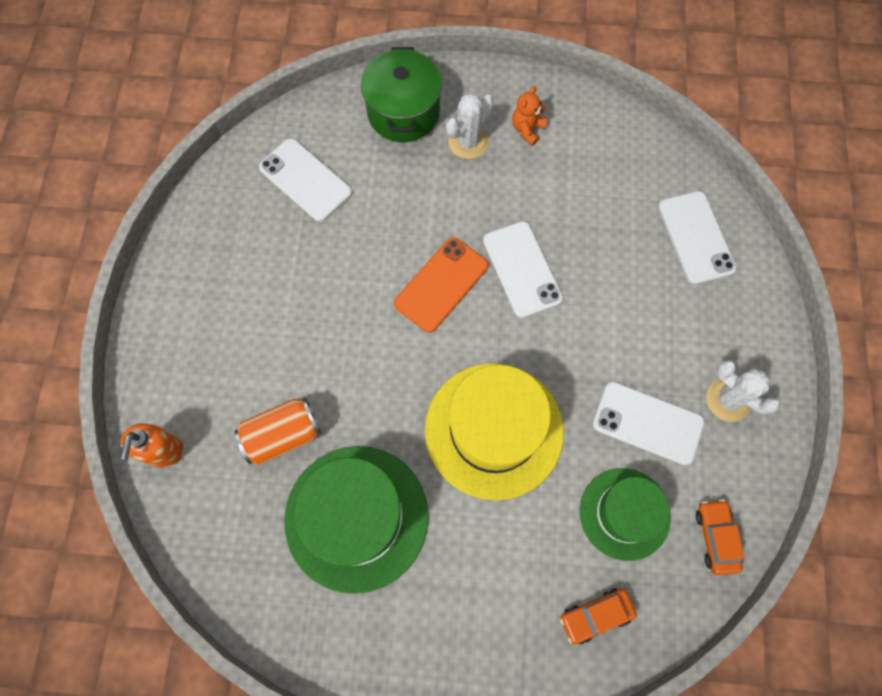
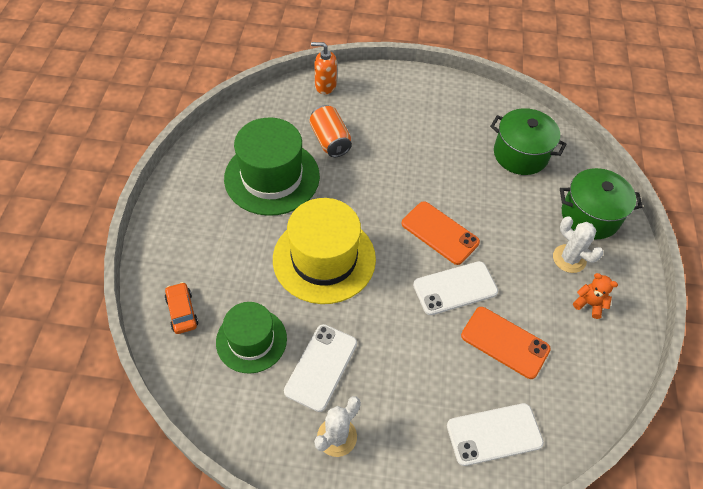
camera: 90 degrees right, 15 degrees down
white phone [259,138,352,222] -> green pot [490,108,567,175]
orange car [696,499,745,575] -> none
none -> orange phone [461,307,551,379]

